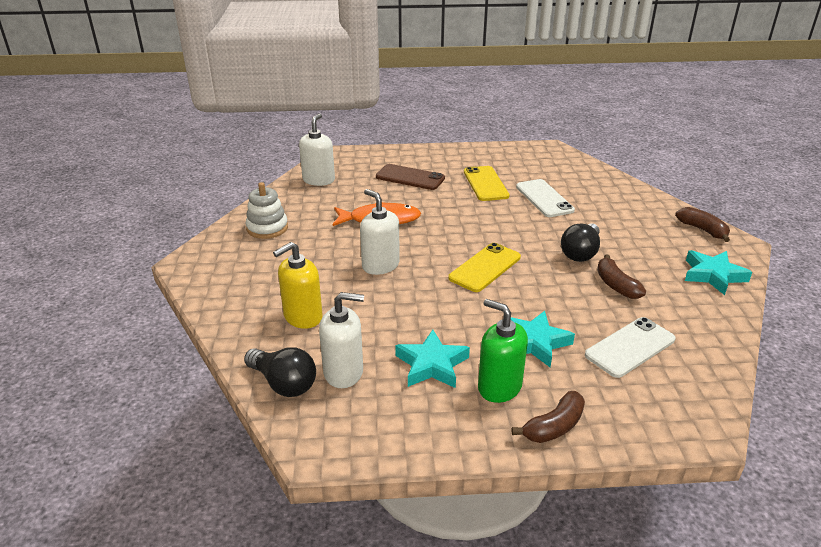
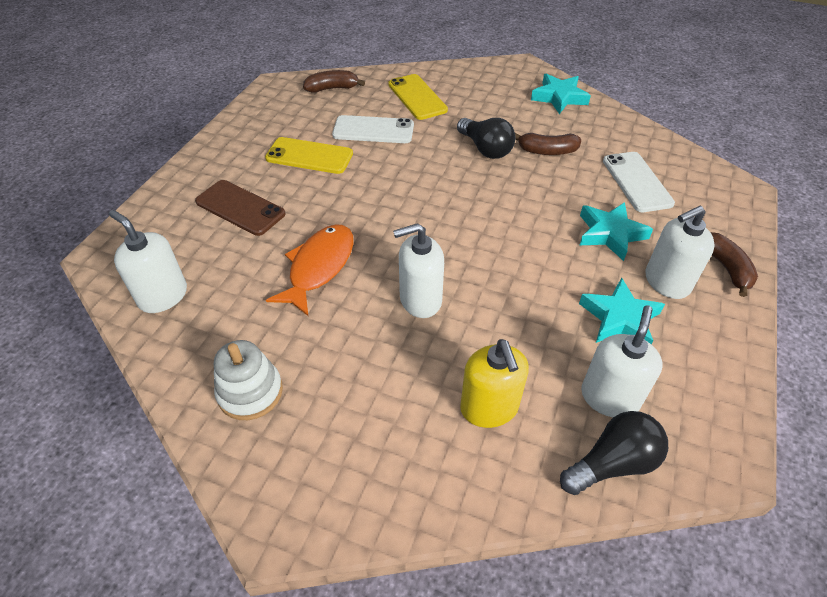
camera: 65 degrees left, 15 degrees up
brown phone [376,164,445,190] -> brown phone turned 75 degrees clockwise [195,180,286,236]
yellow phone [448,243,521,292] -> yellow phone moved to [388,74,448,120]
green soap dispenser [478,299,528,403] -> white soap dispenser [646,206,715,299]
brown banana [675,207,730,242] -> brown banana moved to [303,70,365,93]

